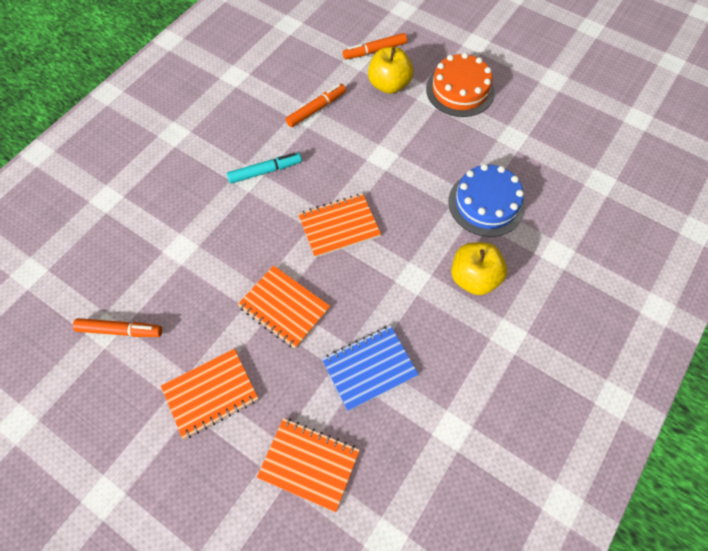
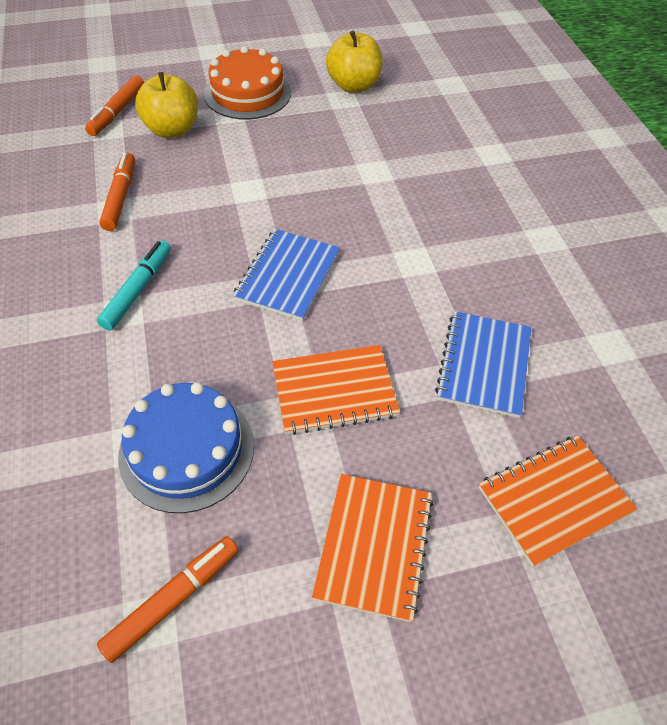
camera: 50 degrees left, 10 degrees down
orange notebook [298,193,381,258] -> blue notebook [233,229,340,321]
blue cake [448,164,525,237] -> blue cake moved to [118,382,254,513]
yellow apple [451,242,507,295] -> yellow apple moved to [326,31,383,93]

